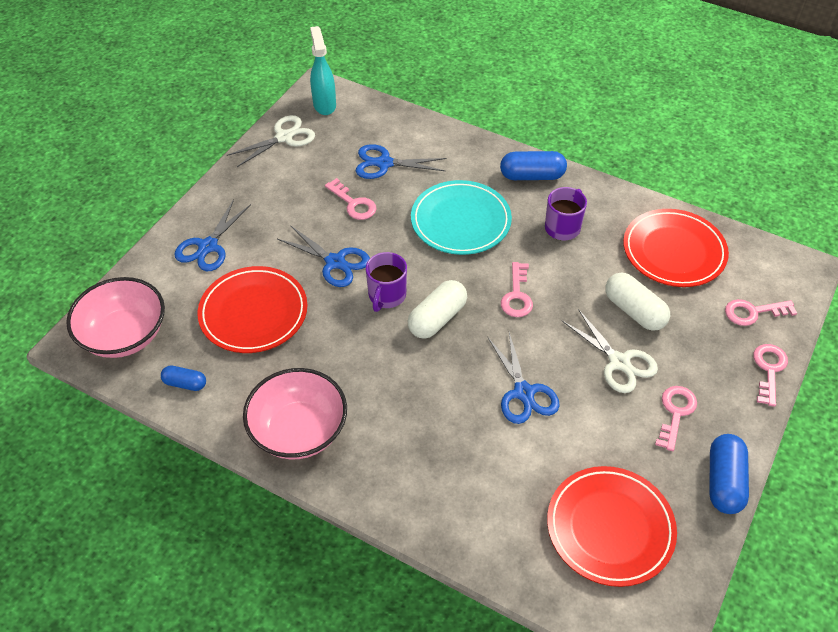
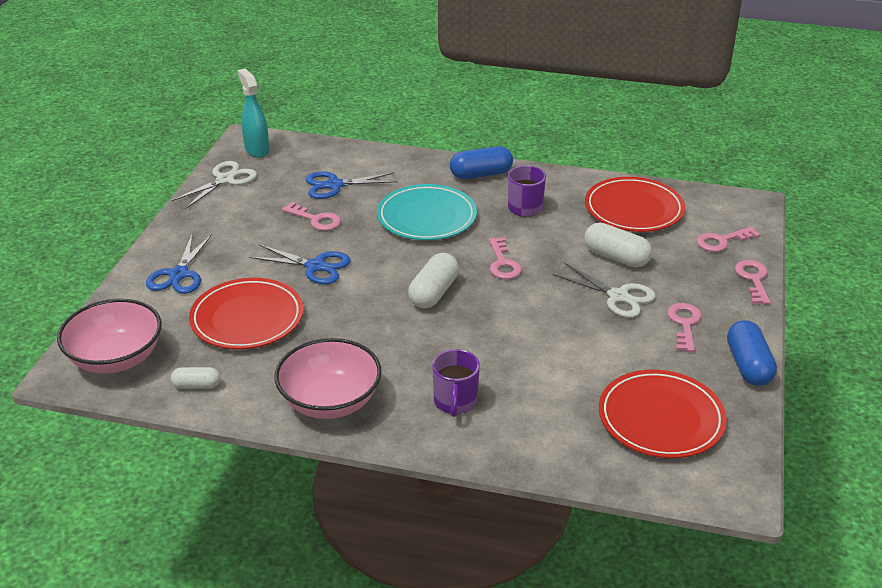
camera: 15 degrees left, 15 degrees down
blue capsule [161,365,206,391] -> white capsule [171,367,221,389]
purple mug [366,252,407,312] -> purple mug moved to [432,349,480,417]
blue scissors [488,332,560,424] -> none

